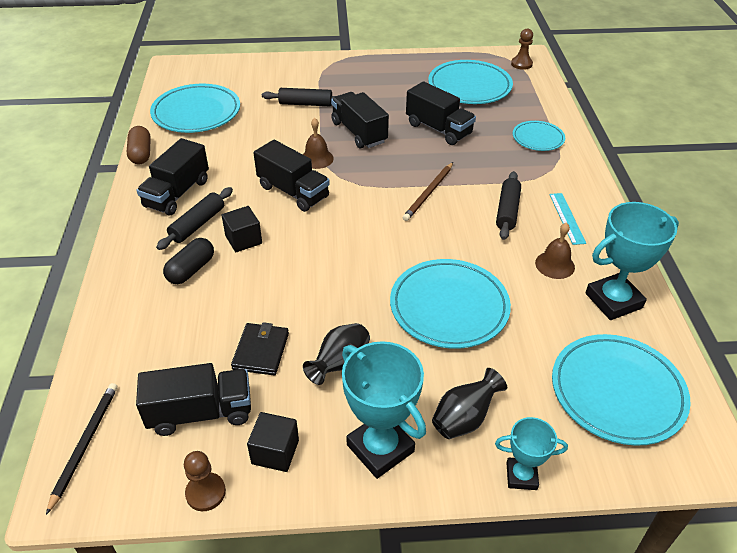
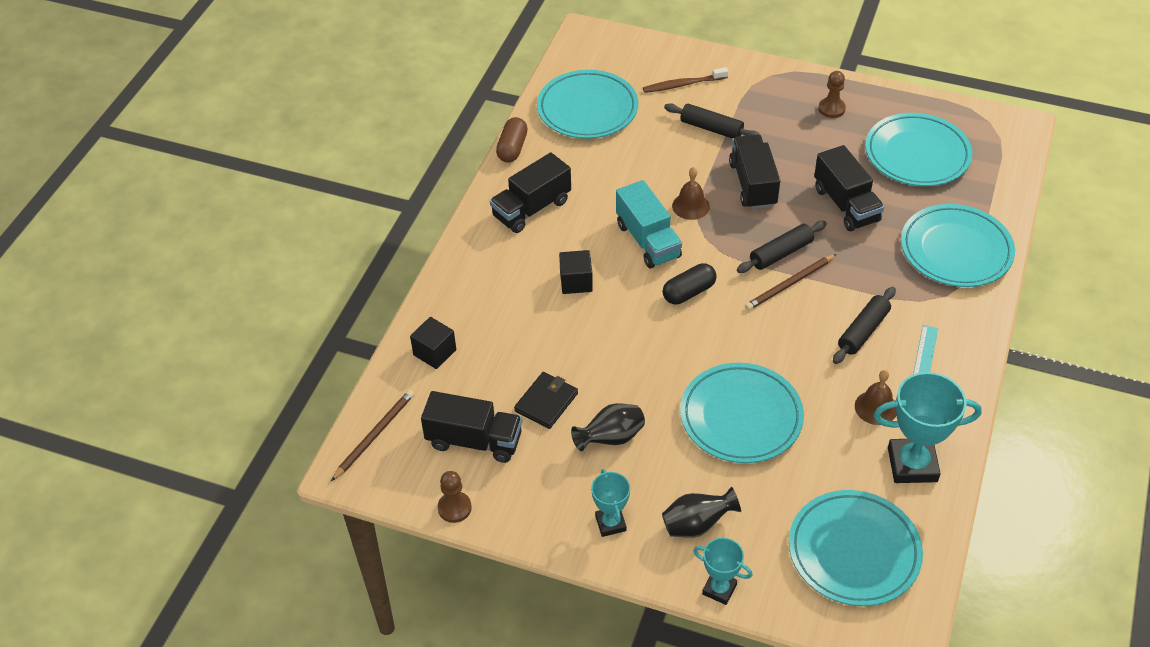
camera: 25 degrees right, 5 degrees up
black pencil [46,383,117,515] -> brown pencil [331,390,414,481]
black rolling pin [156,187,233,250] -> black rolling pin moved to [737,221,827,273]
black capsule [163,238,214,284] -> black capsule moved to [663,263,717,304]
black cube [247,412,299,472] -> black cube moved to [410,317,456,369]
black truck [254,140,330,212] -> turquoise truck [616,180,682,268]
turquoise trophy [342,341,426,479] -> turquoise trophy [591,469,630,537], size x0.57
brown pawn [511,29,533,70] -> brown pawn moved to [818,71,846,118]
turquoise plate [513,121,565,151] -> turquoise plate [901,204,1015,287], size x1.77
none -> brown toothbrush [643,67,728,93]

